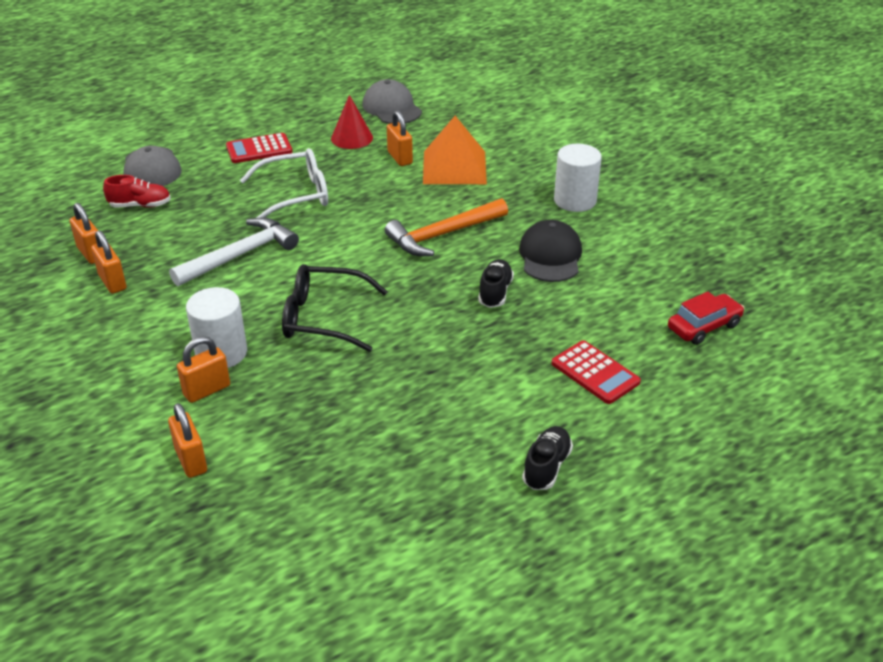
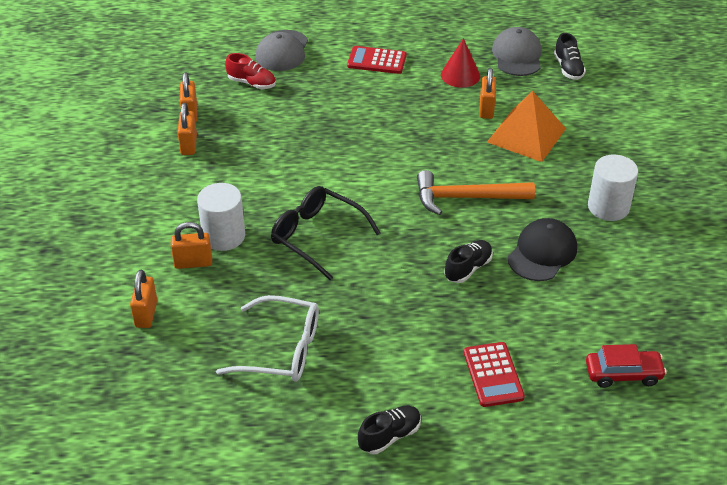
camera: 30 degrees right, 5 degrees up
white hammer [169,217,299,286] -> none
white glasses [240,148,328,218] -> white glasses moved to [216,295,319,382]
none -> black shoe [554,33,586,80]

